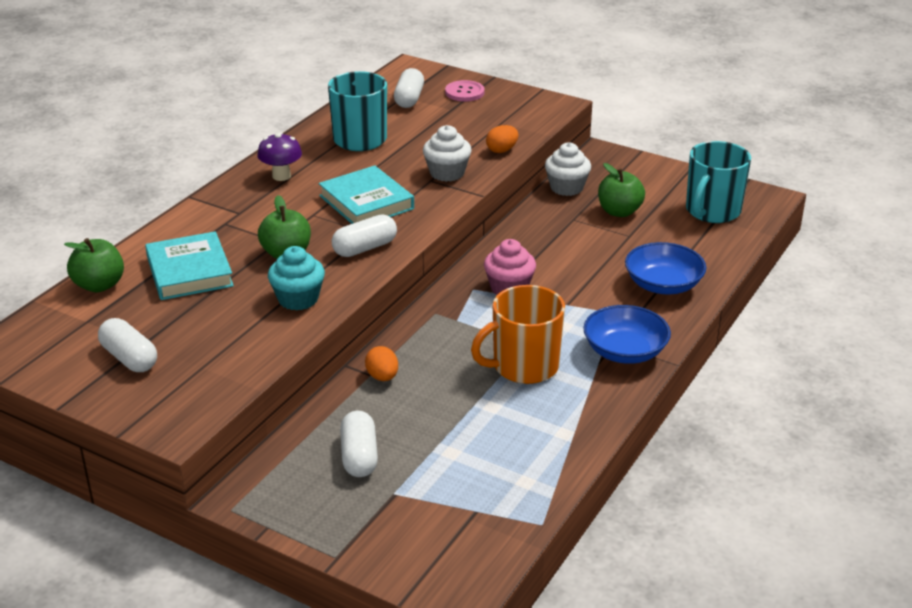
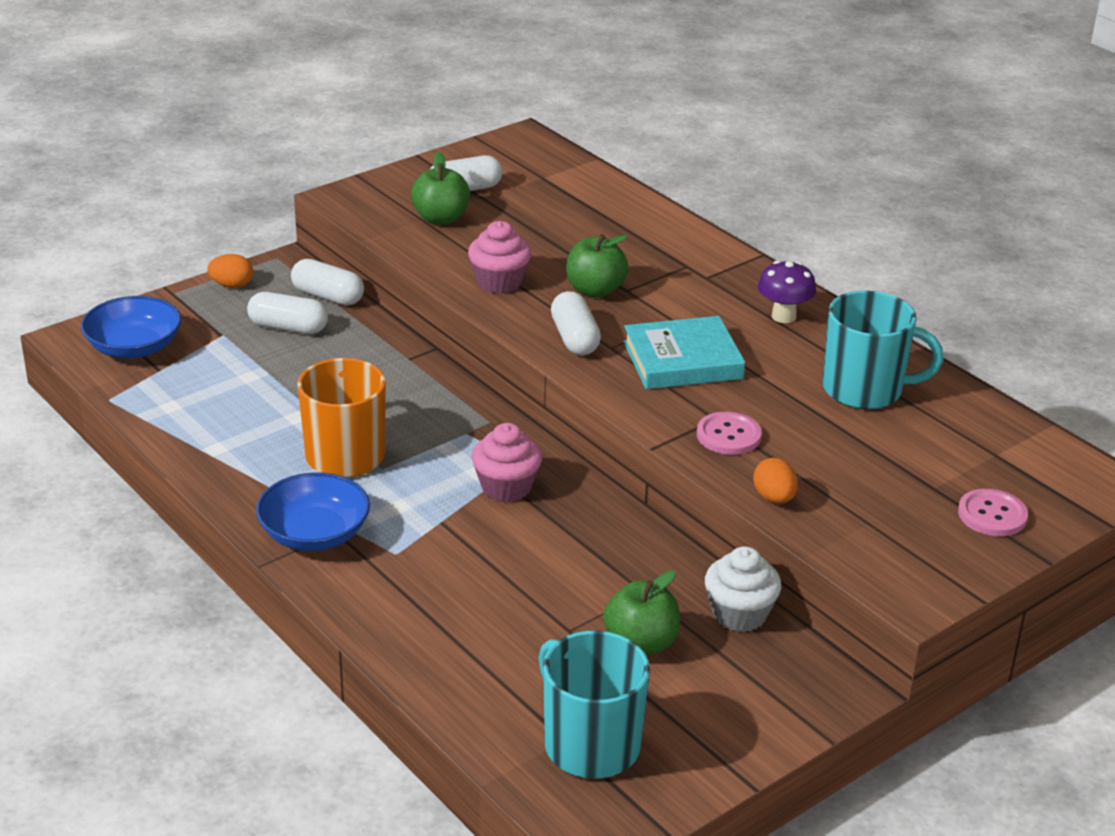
camera: 110 degrees right, 0 degrees up
green apple [64,238,124,292] -> green apple moved to [411,152,470,225]
turquoise book [145,231,234,300] -> none
turquoise cupcake [268,246,325,311] -> pink cupcake [468,221,532,294]
orange egg [365,346,398,381] -> orange egg moved to [207,254,253,288]
white capsule [394,68,424,108] -> white capsule moved to [291,259,364,305]
white cupcake [423,125,472,182] -> pink button [697,412,762,455]
blue bowl [625,242,706,294] -> blue bowl moved to [81,296,181,358]

